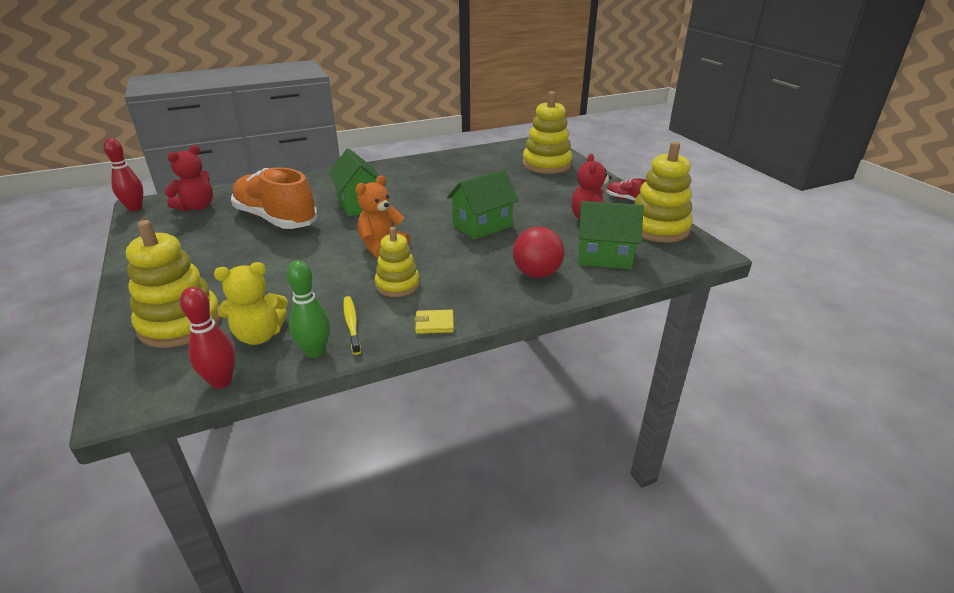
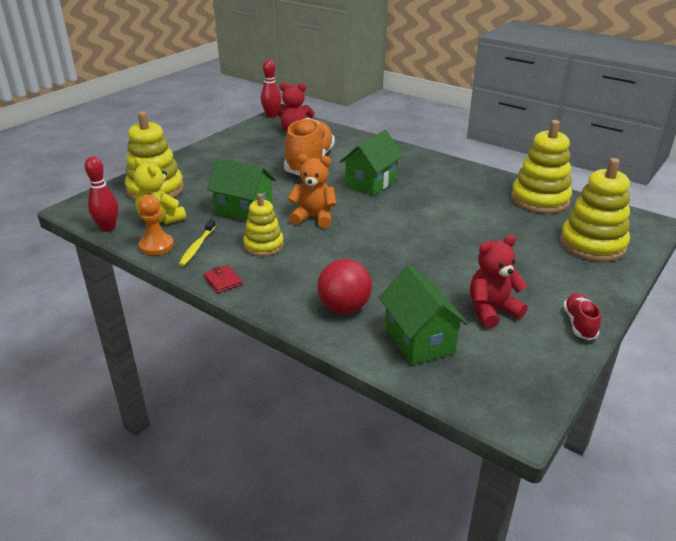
camera: 60 degrees right, 0 degrees up
green bowling pin [286,260,330,358] -> orange pawn [138,195,174,255]
yellow toothbrush [343,296,361,355] -> yellow toothbrush turned 150 degrees clockwise [178,219,216,266]
yellow wallet [414,310,454,334] -> red wallet [204,265,243,293]
green house [447,169,519,240] -> green house moved to [207,158,276,221]
yellow stacking toy [635,141,693,243] -> yellow stacking toy moved to [511,120,572,214]

